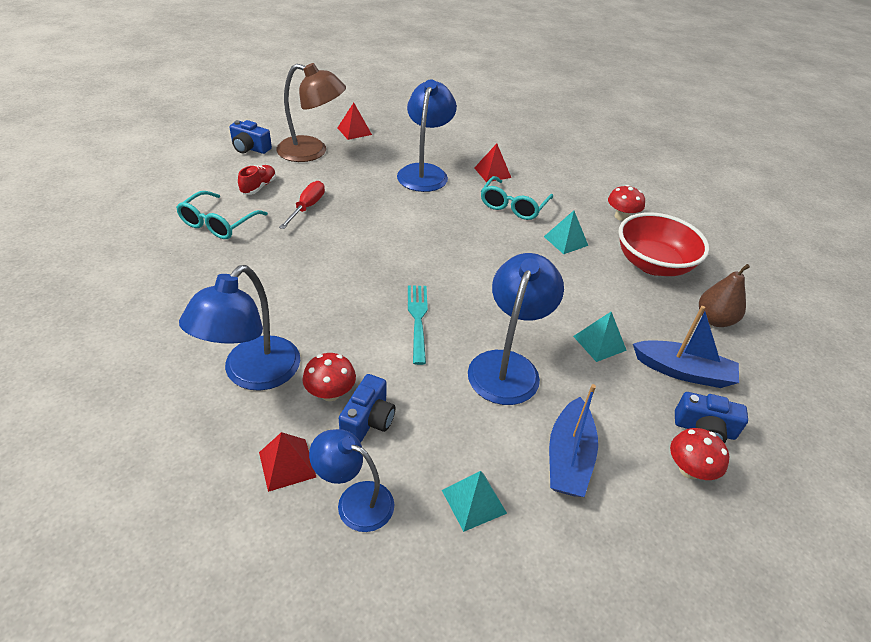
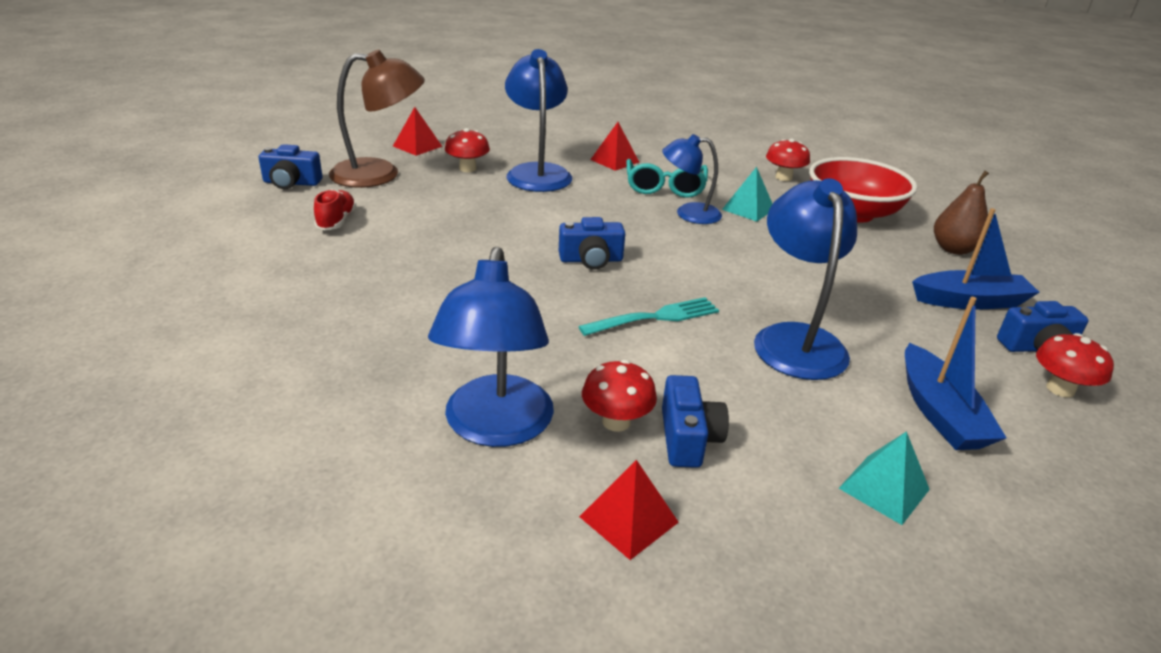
camera: 20 degrees left, 10 degrees down
turquoise glasses [176,191,268,239] -> none
red screwdriver [279,181,325,229] -> none
blue lamp [309,429,394,532] -> blue lamp moved to [662,134,722,224]
turquoise fork [408,285,428,365] -> turquoise fork turned 90 degrees clockwise [578,297,719,336]
turquoise pyramid [573,312,627,362] -> none
none -> red mushroom [445,128,490,172]
none -> blue camera [559,217,625,270]

